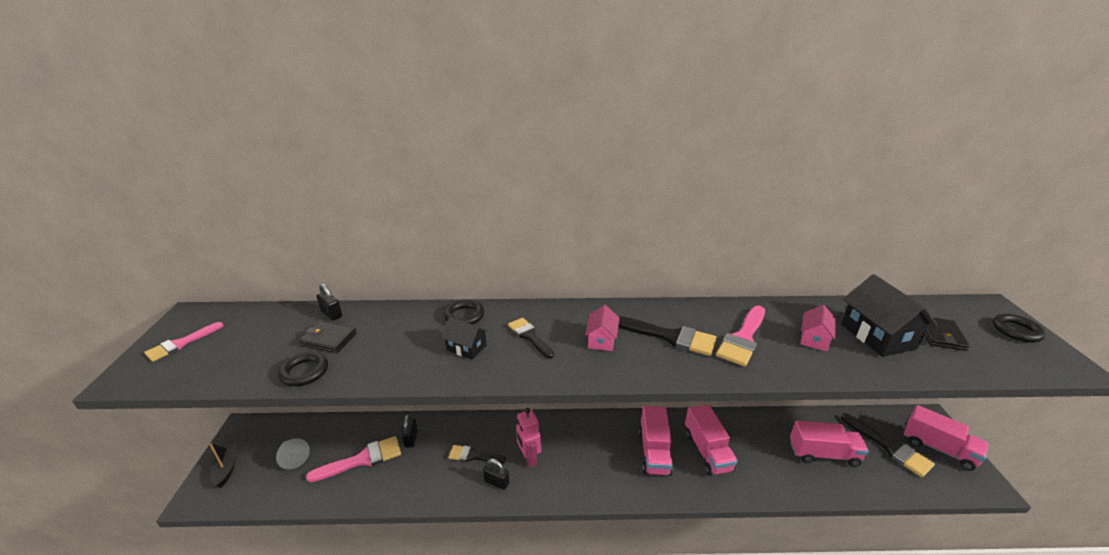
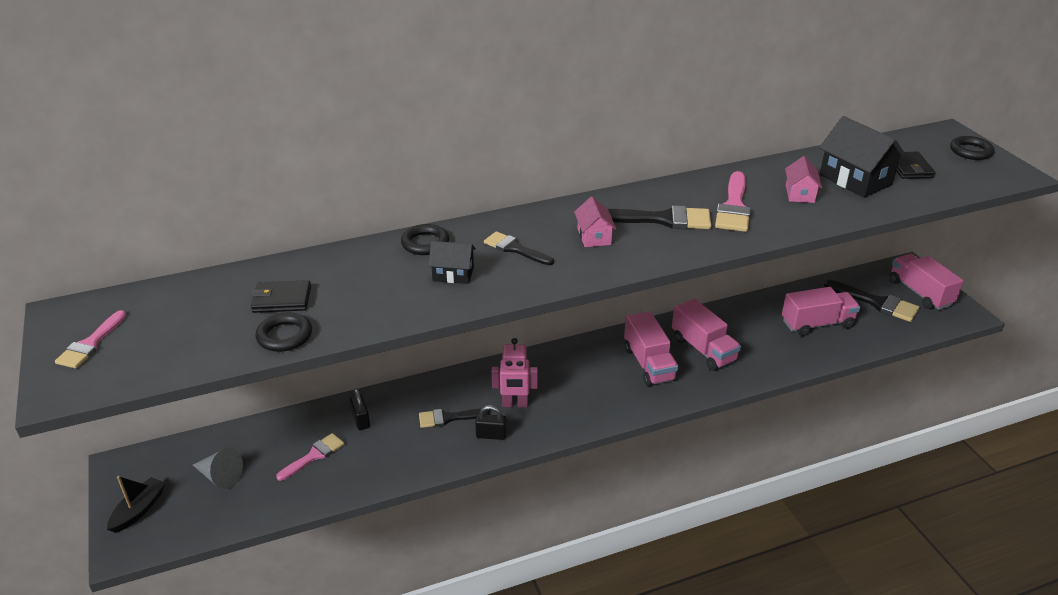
camera: 20 degrees left, 5 degrees up
black boat [209,442,238,488] -> black boat turned 60 degrees clockwise [107,476,165,533]
pink brush [306,436,401,482] -> pink brush [276,433,344,481], size x0.65
black padlock [317,283,342,321] -> none
pink robot [516,408,541,468] -> pink robot turned 45 degrees counterclockwise [492,338,538,407]
pink truck [904,405,988,471] -> pink truck turned 135 degrees counterclockwise [889,254,963,310]

